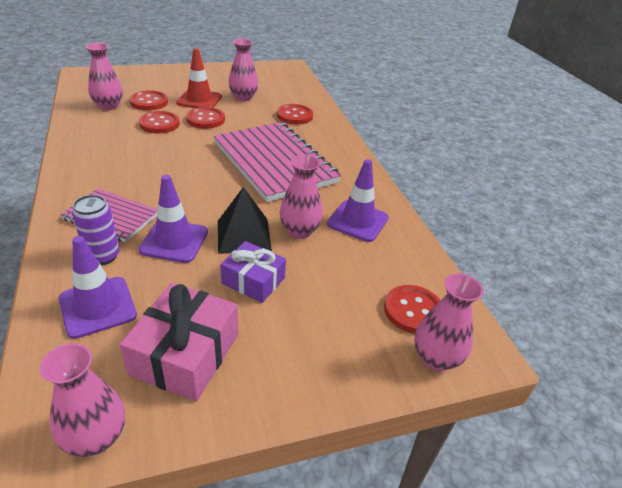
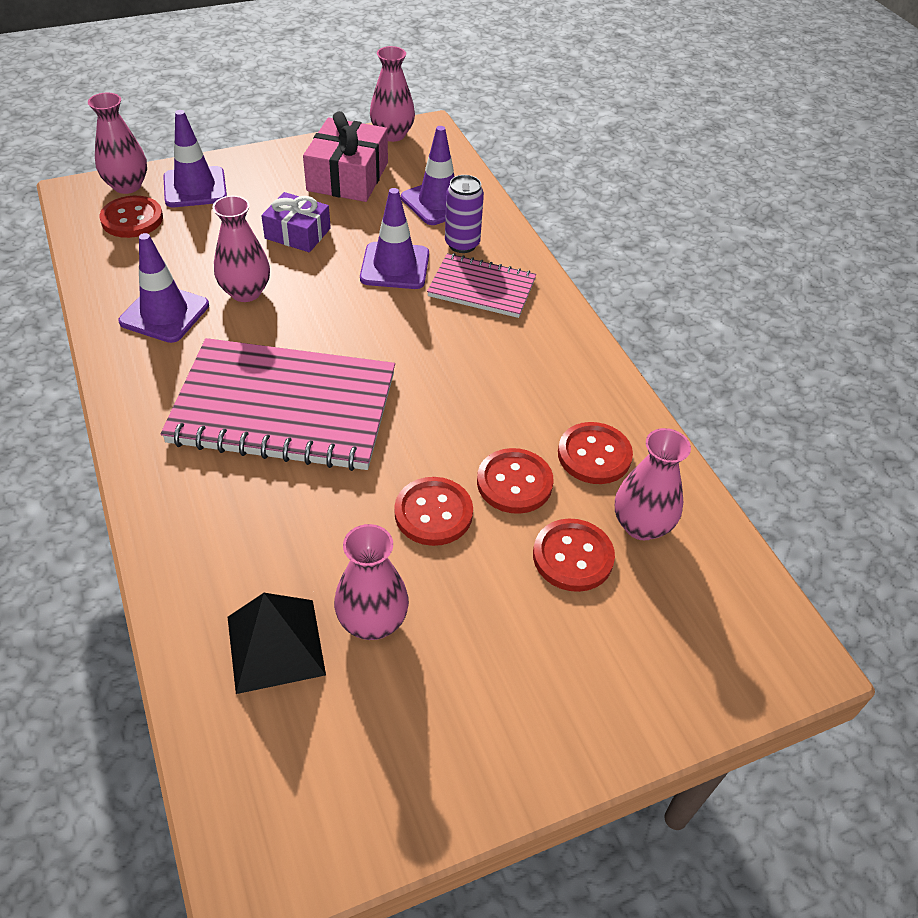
camera: 175 degrees right, 10 degrees up
red traffic cone [176,48,222,108] -> none
pink notebook [214,122,341,202] -> pink notebook turned 45 degrees counterclockwise [161,338,395,471]
black pyramid [218,187,272,254] -> black pyramid moved to [228,593,326,694]
red button [277,104,313,124] -> red button moved to [558,422,633,484]
none -> purple traffic cone [163,110,227,207]

